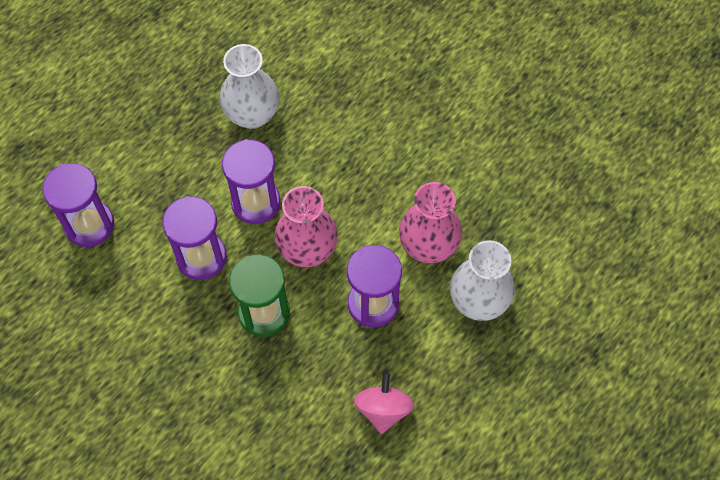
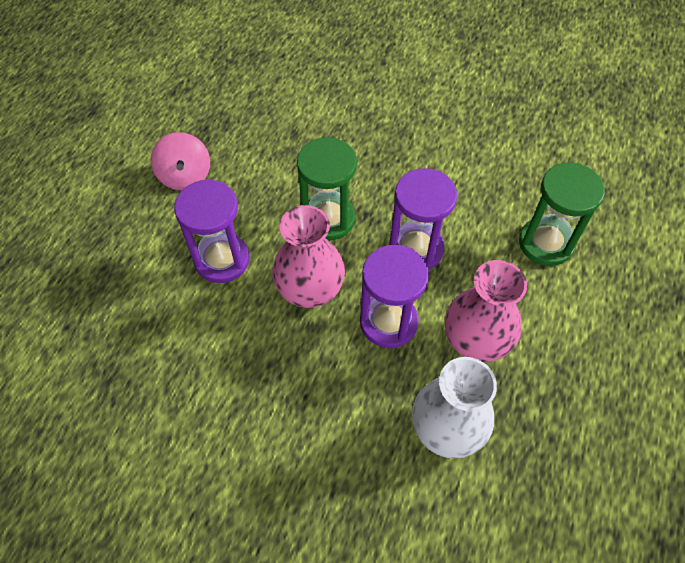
camera: 160 degrees right, 5 degrees down
purple hourglass [42,163,114,247] -> green hourglass [519,162,605,266]
pink vase [399,182,462,263] -> pink vase moved to [445,260,527,362]
white vase [450,240,515,321] -> none

